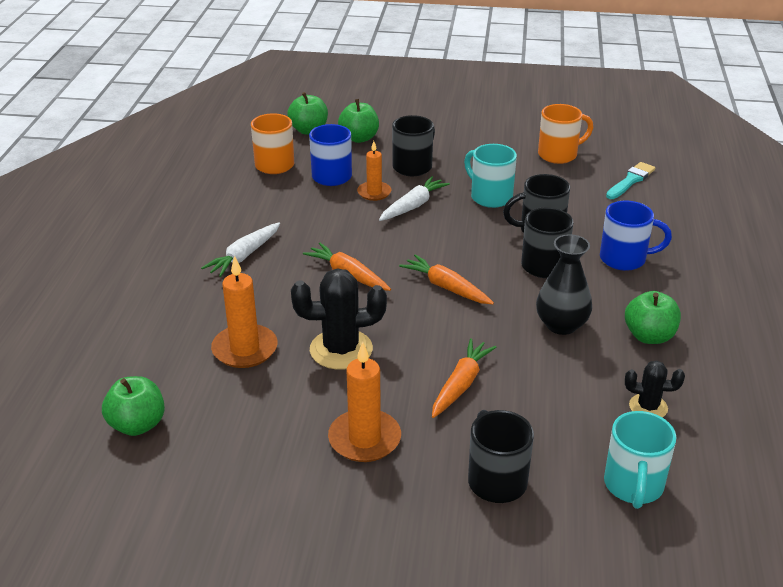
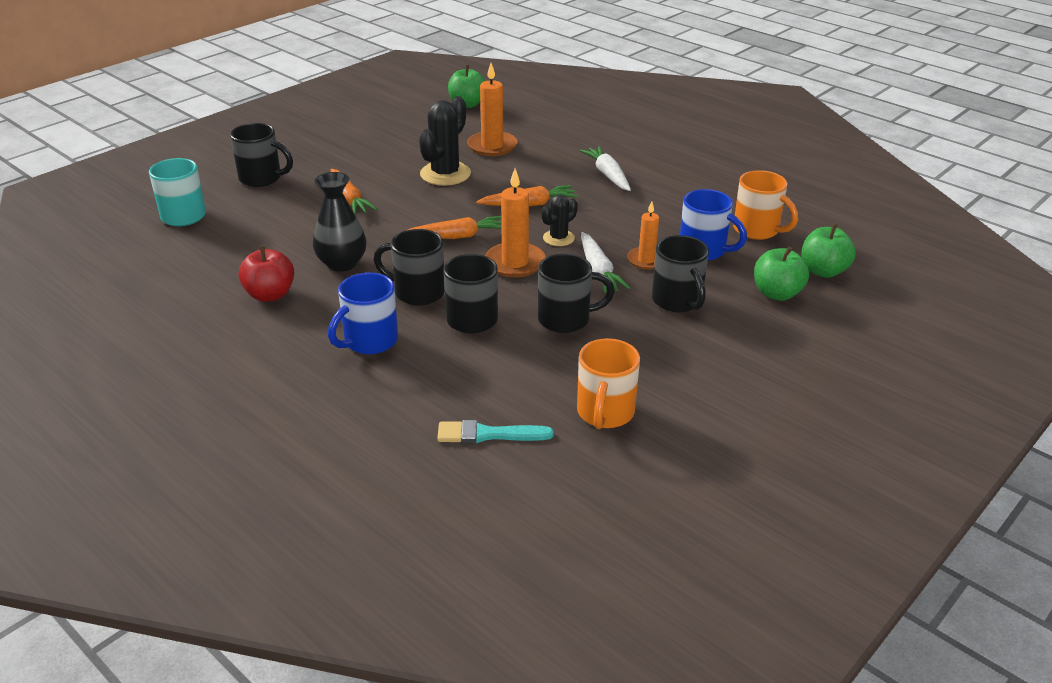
camera: 125 degrees right, 0 degrees up
orange candle [328,342,401,462] -> orange candle moved to [485,168,546,277]
turquoise mug [464,144,517,208] -> black mug [538,254,615,333]
turquoise brush [606,162,655,199] -> turquoise brush turned 105 degrees clockwise [437,420,554,443]
green apple [625,291,681,344] -> red apple [239,245,294,302]
black cactus [625,361,685,418] -> black cactus moved to [541,194,578,246]

